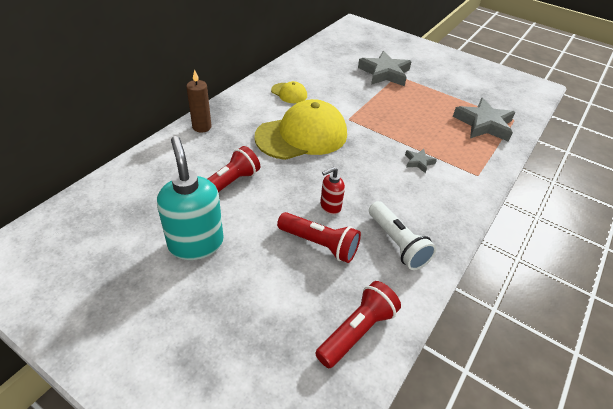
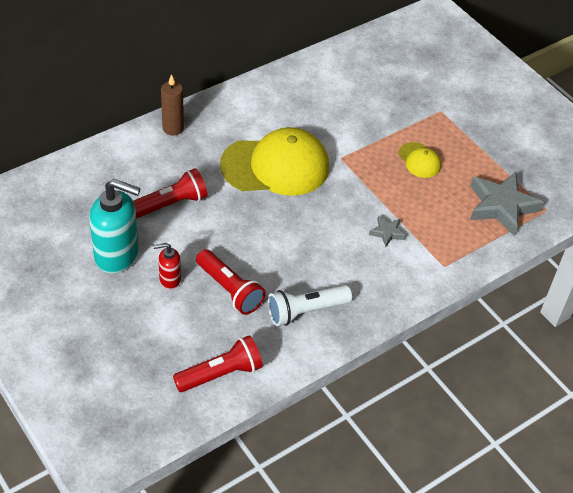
camera: 20 degrees right, 5 degrees up
turquoise soap dispenser [157,136,224,260] -> turquoise soap dispenser turned 105 degrees clockwise [89,179,141,274]
yellow cap [271,81,307,103] -> yellow cap moved to [398,142,441,178]
red soap dispenser [320,167,345,214] -> red soap dispenser moved to [153,243,181,289]
grey star [358,51,412,86] -> none
white flashlight [369,201,436,270] -> white flashlight turned 75 degrees clockwise [268,285,352,326]

